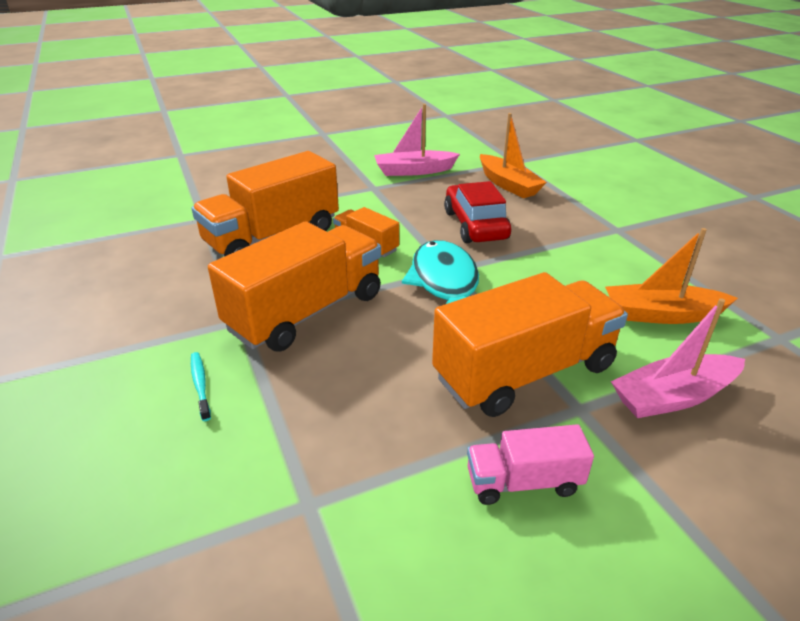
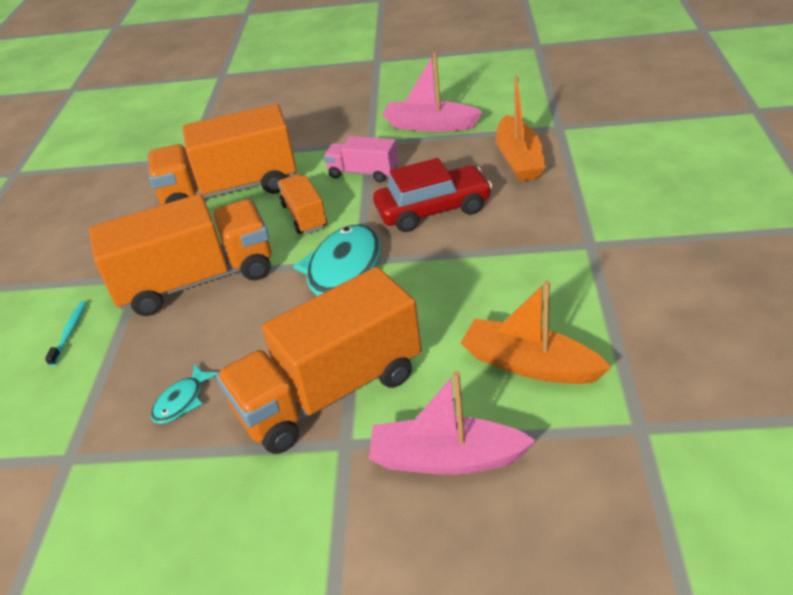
camera: 30 degrees right, 5 degrees up
orange truck [432,272,628,417] -> orange truck turned 150 degrees clockwise [216,267,422,454]
red car [444,181,511,243] -> red car turned 60 degrees clockwise [373,158,493,232]
pink truck [467,424,594,505] -> pink truck moved to [324,136,398,182]
none -> turquoise fish [151,364,218,424]

